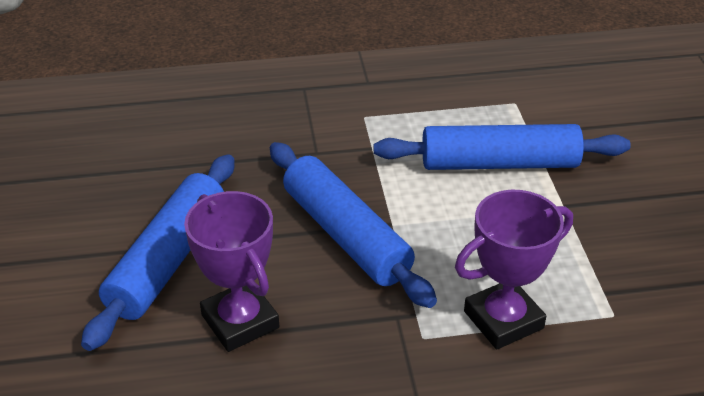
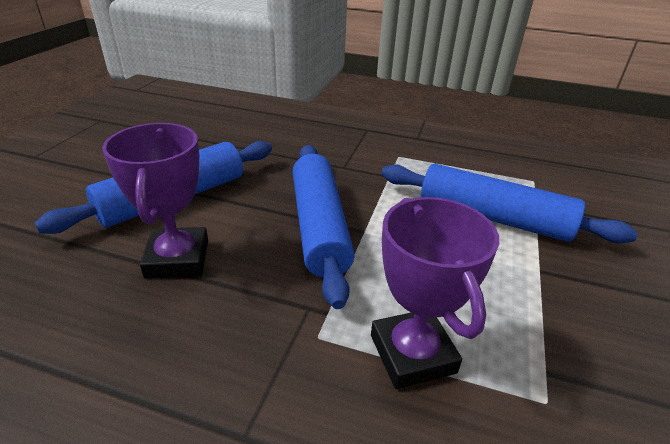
camera: 25 degrees right, 5 degrees down
purple trophy [455,190,573,350] -> purple trophy turned 75 degrees clockwise [371,197,499,389]

